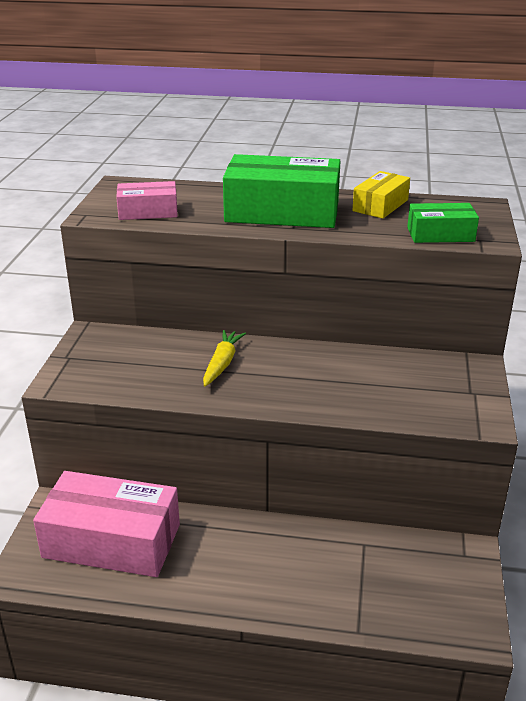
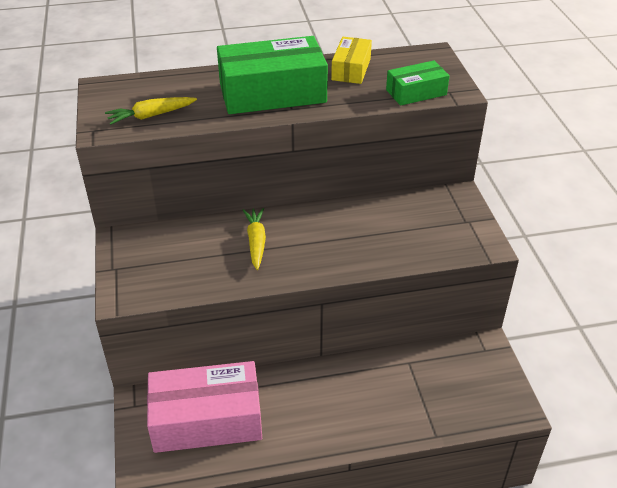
camera: 20 degrees left, 10 degrees up
pink box [116,181,178,220] -> yellow carrot [105,97,197,125]

